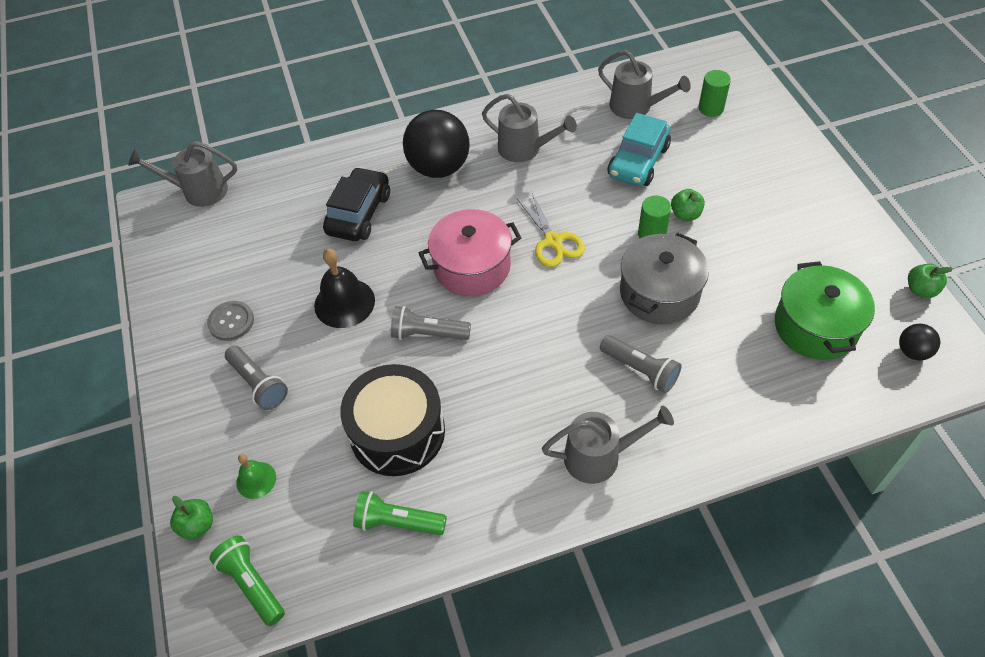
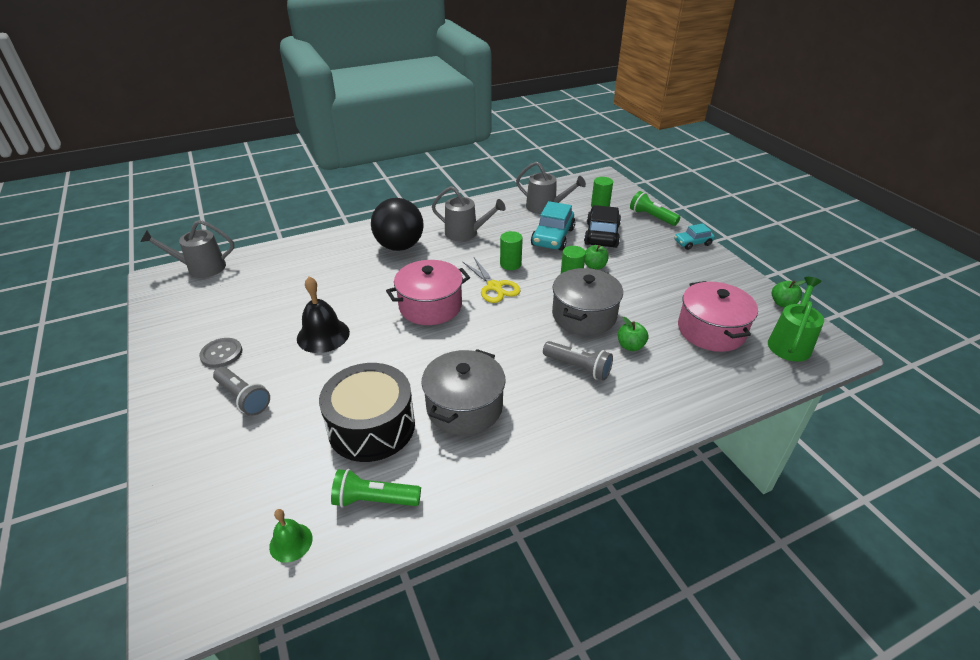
camera: 10 degrees left, 15 degrees down
green apple [170,496,213,540] -> green apple moved to [618,317,649,351]
green flashlight [209,535,285,626] -> green flashlight moved to [630,191,680,226]
green bell [236,454,276,499] -> green bell moved to [269,509,313,562]
black car [323,167,390,241] -> black car moved to [584,205,621,248]
grey flashlight [391,306,471,340] -> none
grey watering can [542,406,674,484] -> none
green pot [775,261,875,360] -> pink pot [678,281,758,352]
black ball [899,324,940,361] -> green watering can [768,277,824,362]
none -> grey pot [422,349,506,435]
none -> green cylinder [500,231,523,270]
none -> turquoise car [674,223,715,250]

